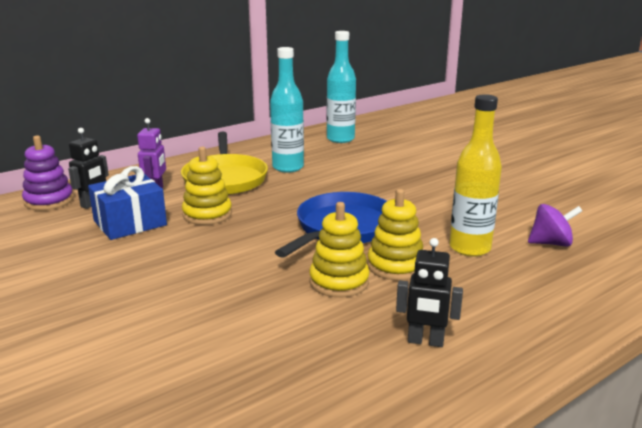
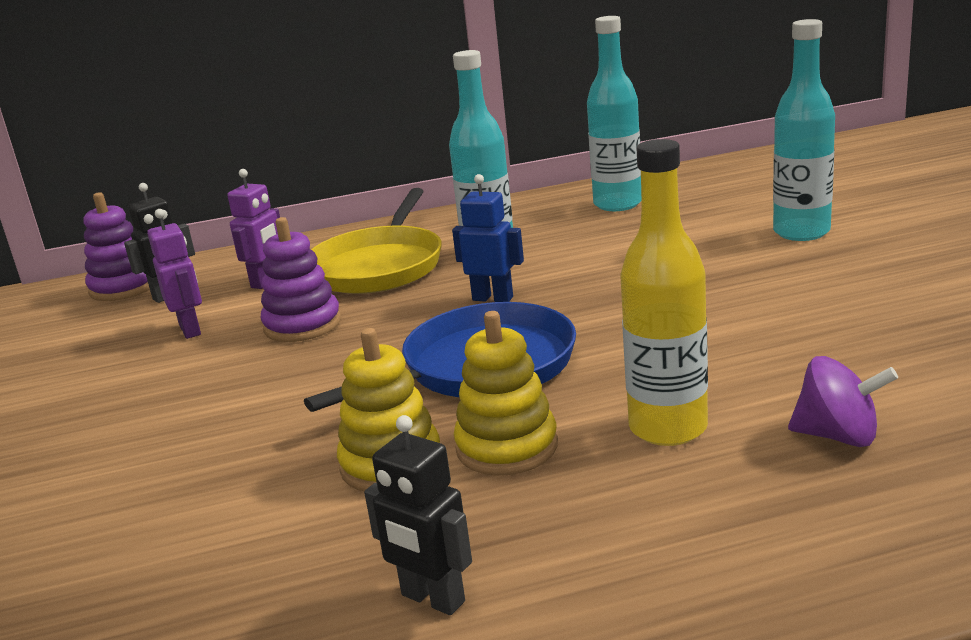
camera: 25 degrees right, 0 degrees up
blue gift [88,166,167,240] -> purple robot [147,209,202,339]
yellow stacking toy [182,147,232,225] -> purple stacking toy [261,217,341,342]
none -> blue robot [452,174,524,302]
none -> turquoise bottle [773,19,835,241]

